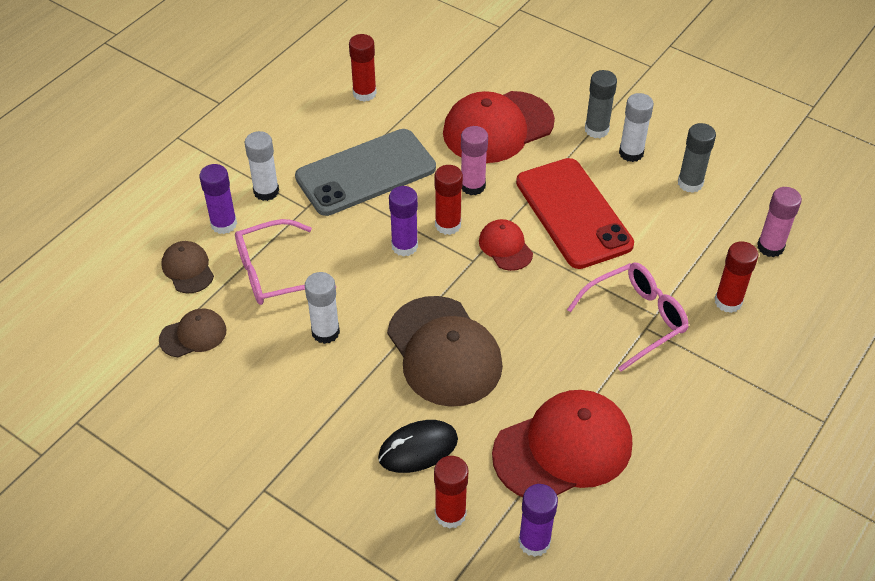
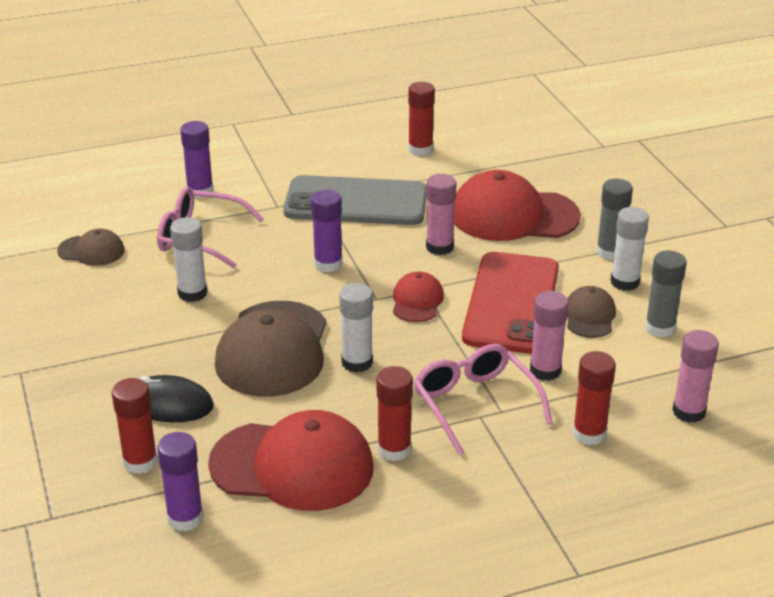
camera: 35 degrees right, 15 degrees down
brown cap [161,241,214,293] -> brown cap moved to [567,286,616,338]
white glue stick [245,131,279,201] -> white glue stick moved to [339,283,373,373]
red glue stick [434,165,463,235] -> red glue stick moved to [377,366,413,461]
pink glasses [567,262,689,372] -> pink glasses turned 120 degrees counterclockwise [414,344,553,456]
none -> pink glue stick [530,291,569,381]

